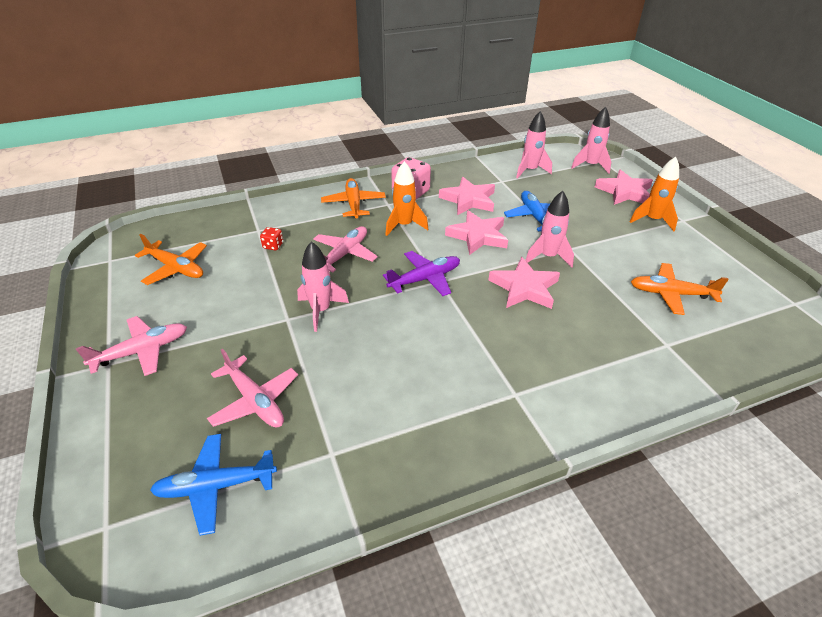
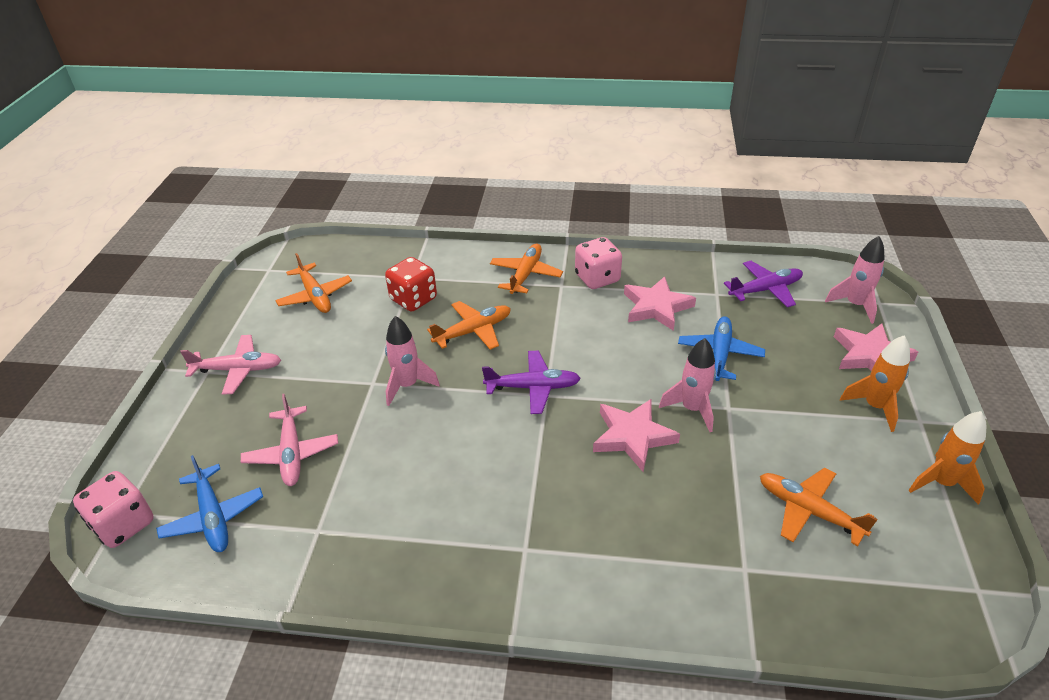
camera: 30 degrees right, 0 degrees up
blue plane [150,434,277,536] -> blue plane turned 135 degrees counterclockwise [156,455,263,552]
red dice [260,227,283,250] -> red dice [385,257,437,312], size x2.01
pink plane [313,226,378,272] -> orange plane [427,301,511,350]
orange rocket [385,161,428,236] -> orange rocket moved to [908,411,986,505]
pink star [445,210,508,255] -> none
pink rocket [516,111,552,179] -> purple plane [724,261,803,307]
none -> pink dice [73,471,154,548]

